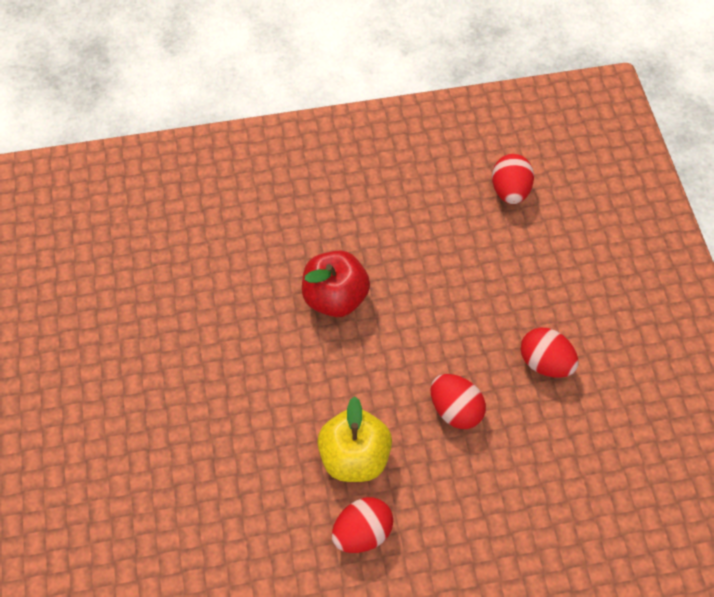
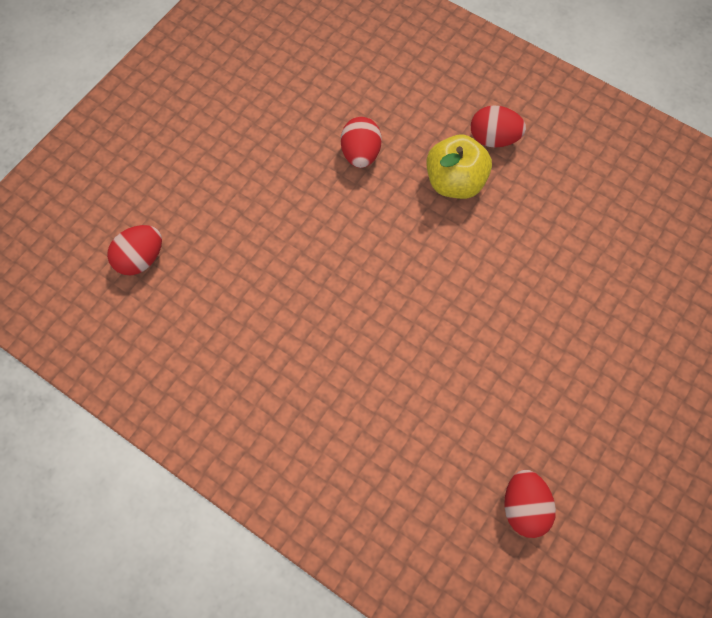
camera: 135 degrees left, 5 degrees up
red apple [302,250,370,317] -> none
red egg [521,328,578,378] -> red egg moved to [505,470,556,538]

